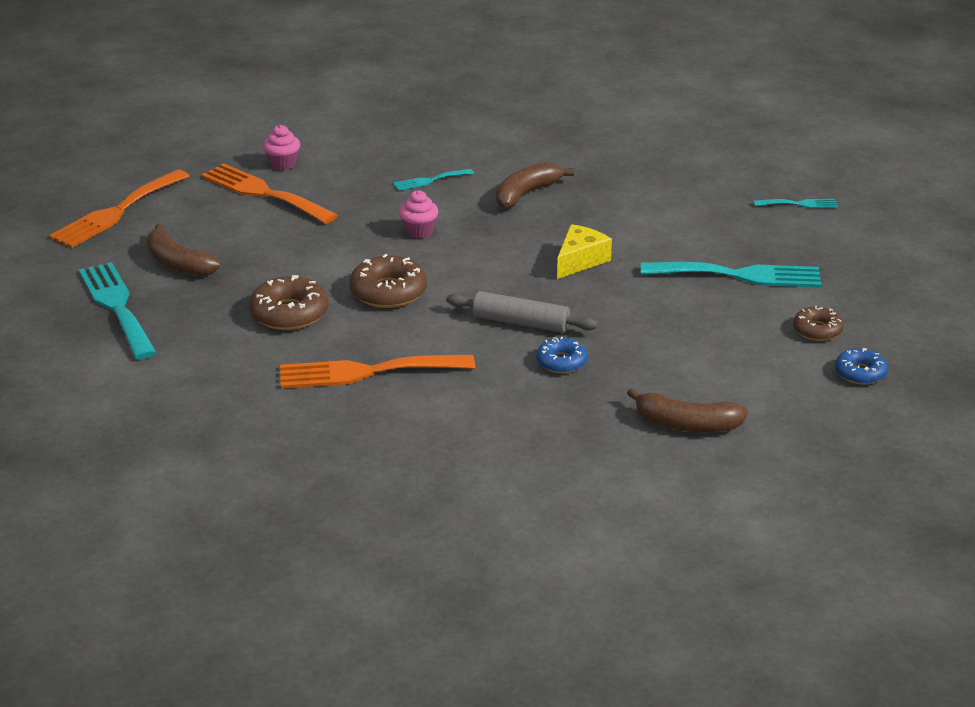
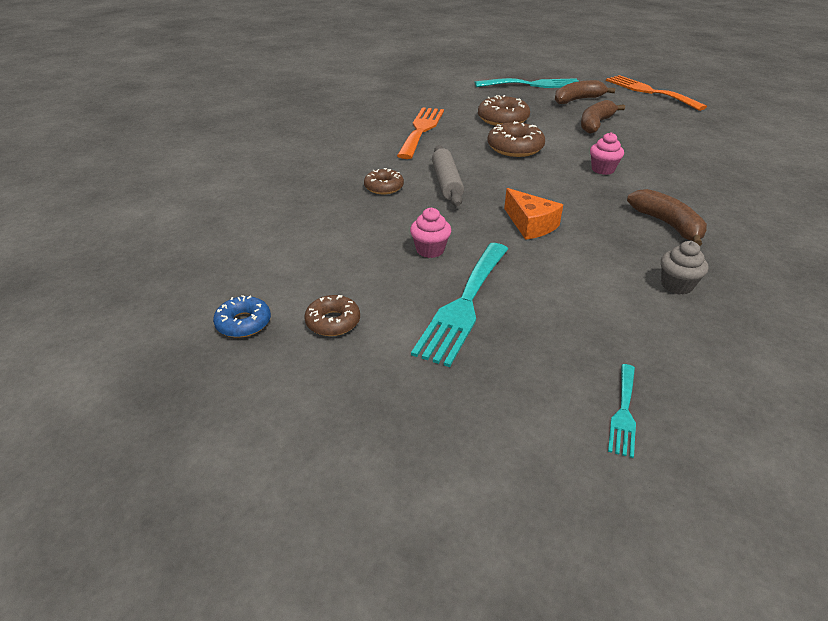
camera: 110 degrees right, 5 degrees up
orange fork [202,163,338,224] -> none
pink cupcake [263,125,300,170] -> pink cupcake moved to [410,208,451,258]
turquoise fork [394,169,474,191] -> none
grey rolling pin [446,291,598,333] -> grey rolling pin turned 45 degrees counterclockwise [432,145,464,206]
blue donut [536,337,588,373] -> brown donut [364,168,404,194]
yellow cheese [557,224,612,279] -> orange cheese [504,188,563,240]
brown banana [627,387,748,433] -> brown banana moved to [581,100,625,134]
none -> grey cupcake [661,241,708,295]

